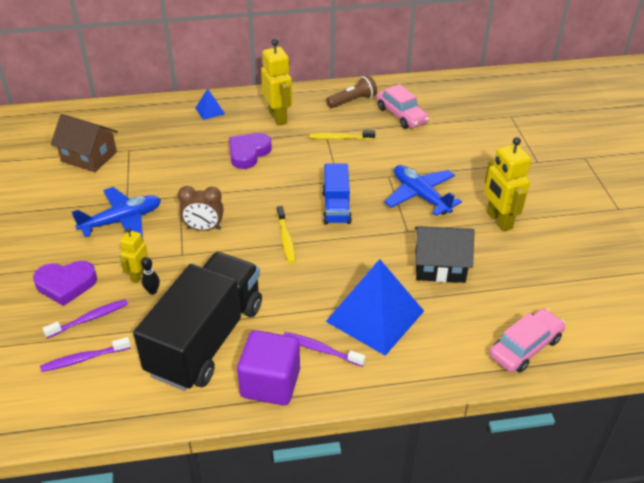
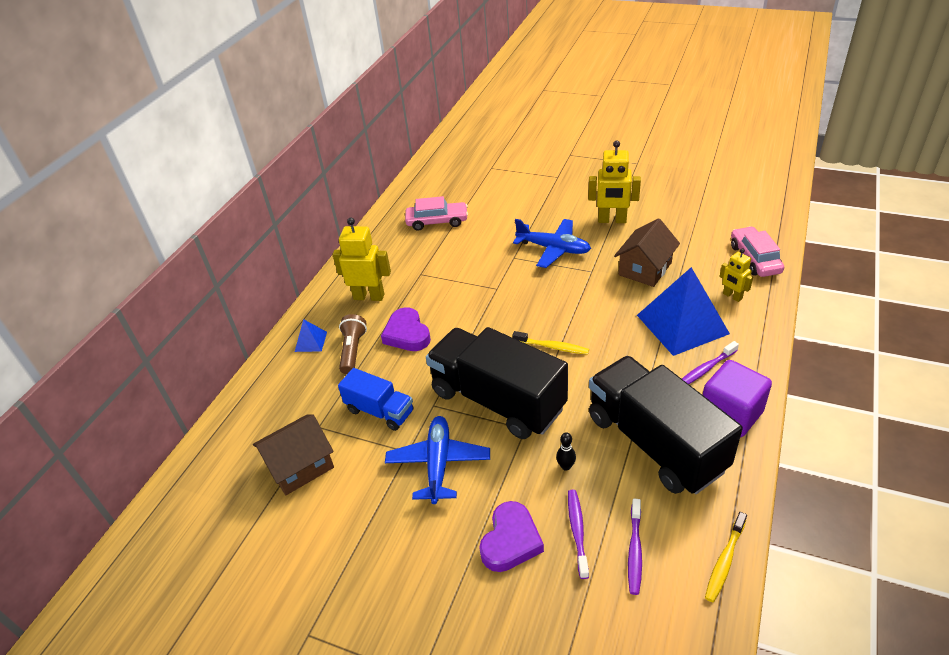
camera: 55 degrees left, 0 degrees up
yellow robot [120,228,148,283] -> yellow robot moved to [719,248,753,302]
brown clock [178,186,224,231] -> black truck [426,327,568,439]
yellow toothbrush [309,130,375,140] -> yellow toothbrush moved to [705,512,747,602]
blue truck [322,163,352,224] -> blue truck moved to [338,368,413,431]
brown flashlight [326,75,377,108] -> brown flashlight moved to [339,314,367,374]
blue plane [384,165,462,216] -> blue plane turned 150 degrees counterclockwise [513,219,591,268]
black house [415,226,475,283] -> brown house [614,218,680,287]

